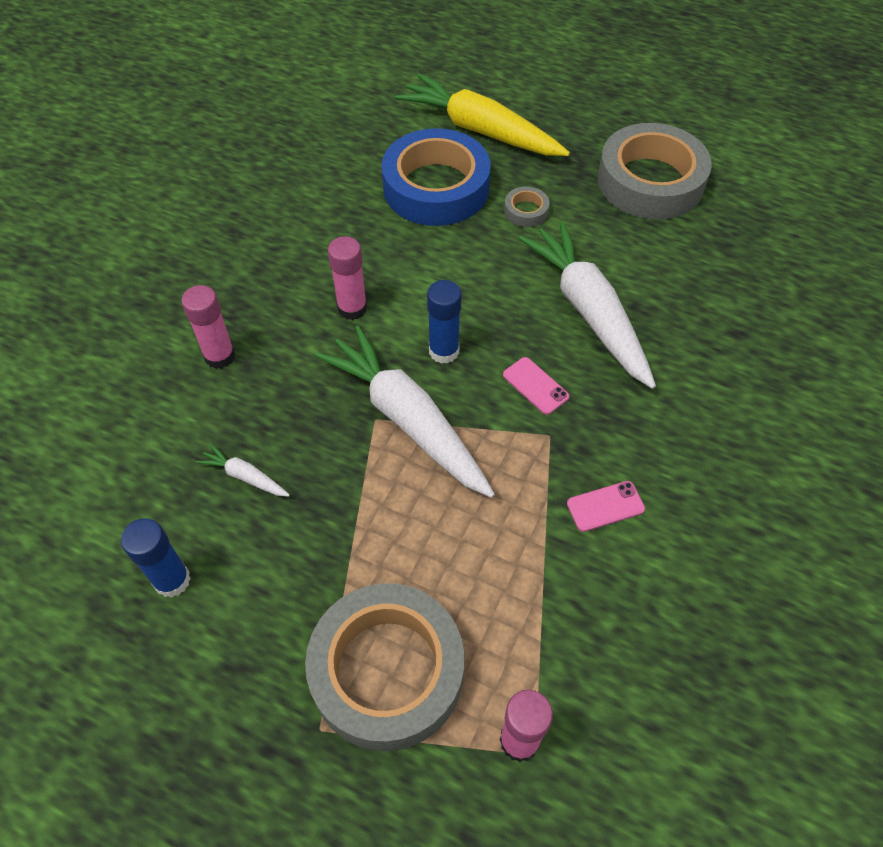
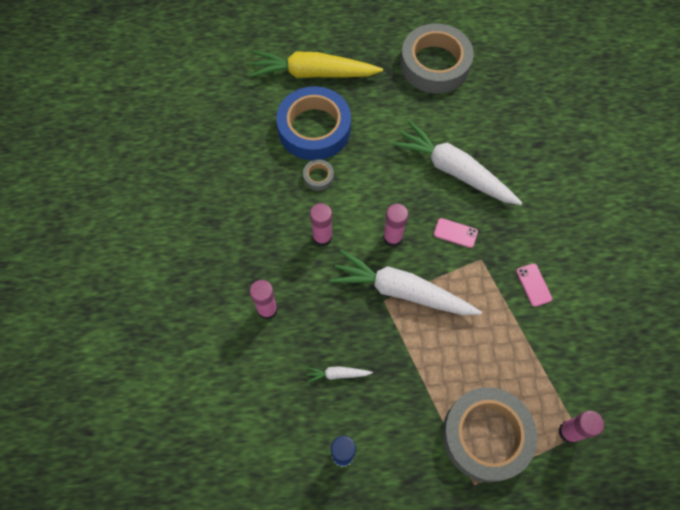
camera: 30 degrees left, 10 degrees up
blue glue stick [427,280,462,364] -> pink glue stick [383,204,408,247]
grey tape [504,186,549,227] -> grey tape moved to [303,159,334,191]
pink phone [567,481,645,532] -> pink phone turned 60 degrees counterclockwise [516,263,553,307]

